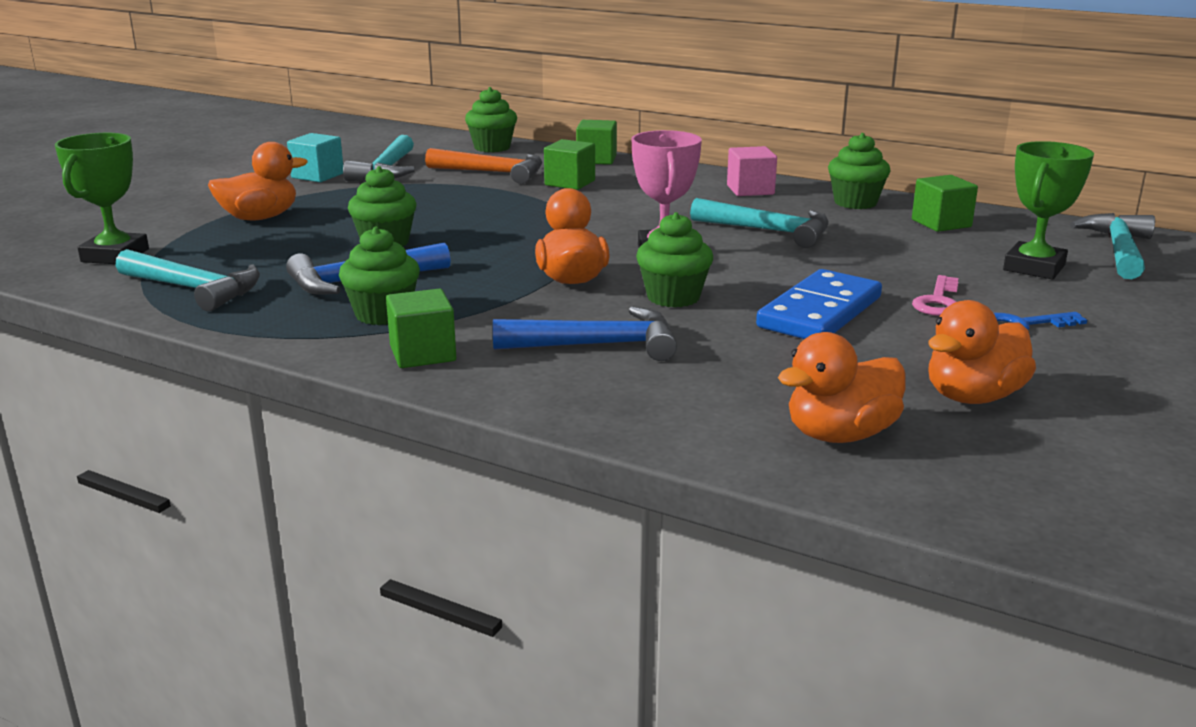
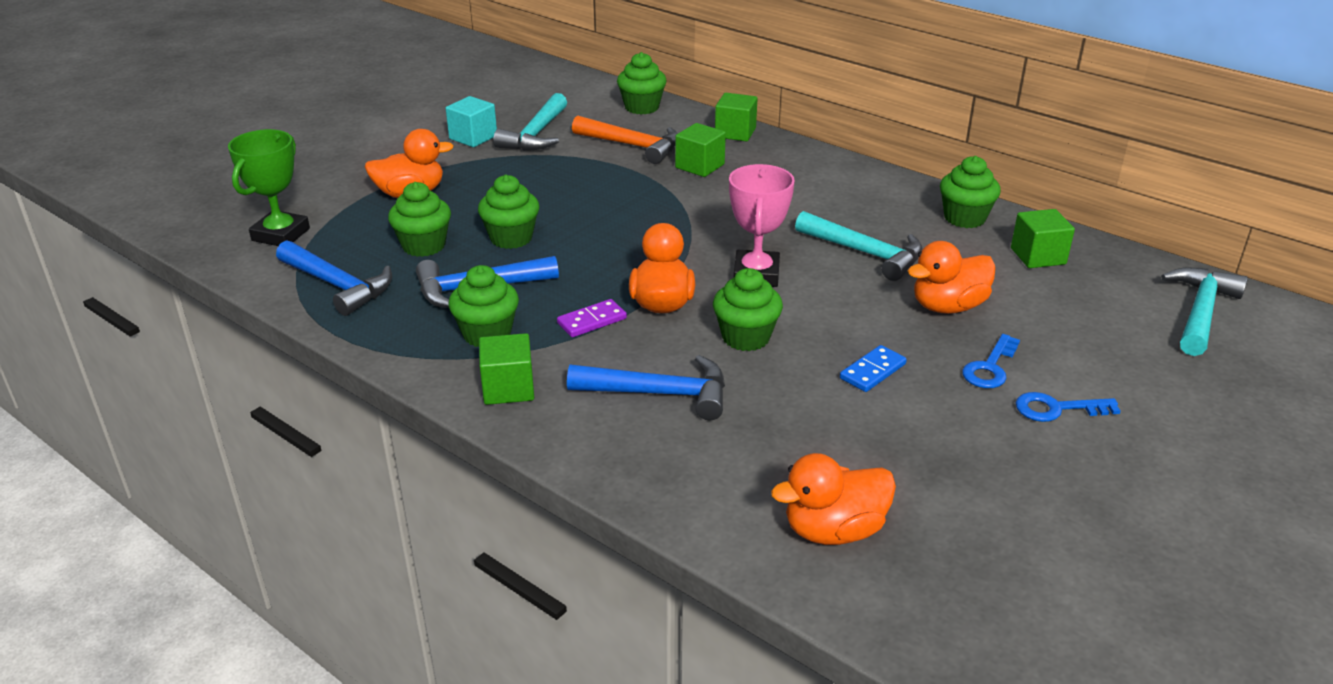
camera: 10 degrees right, 10 degrees up
turquoise hammer [116,249,260,311] -> blue hammer [276,240,392,316]
pink cube [727,146,777,196] -> none
blue domino [756,269,882,339] -> blue domino [840,345,907,392], size x0.51
pink key [912,275,958,316] -> blue key [962,334,1020,388]
orange duck [928,300,1036,404] -> orange duck moved to [908,241,996,314]
green trophy [1003,141,1094,279] -> none
none -> green cupcake [388,182,451,257]
none -> purple domino [557,299,627,337]

